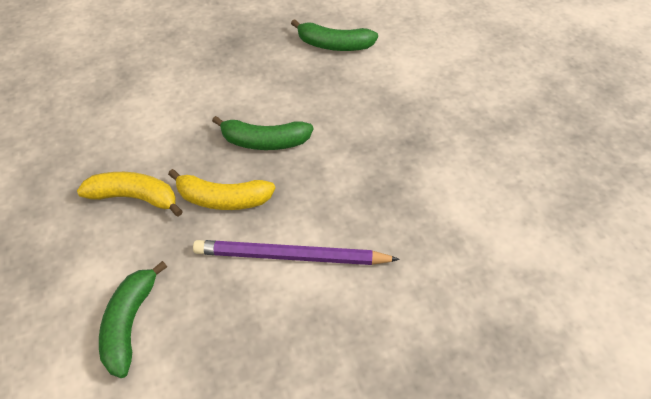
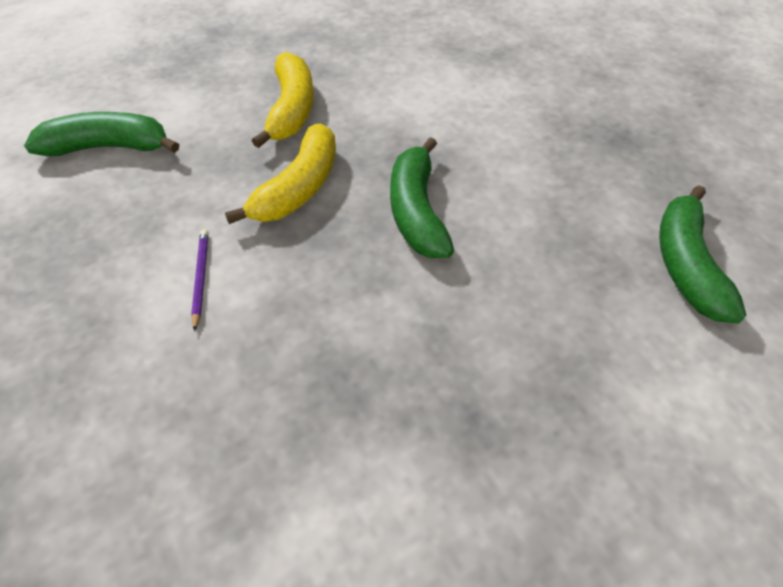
camera: 80 degrees right, 0 degrees up
yellow banana [168,169,275,210] -> yellow banana turned 150 degrees counterclockwise [225,123,336,224]
purple pencil [193,240,400,265] -> purple pencil [191,229,209,331], size x0.41

